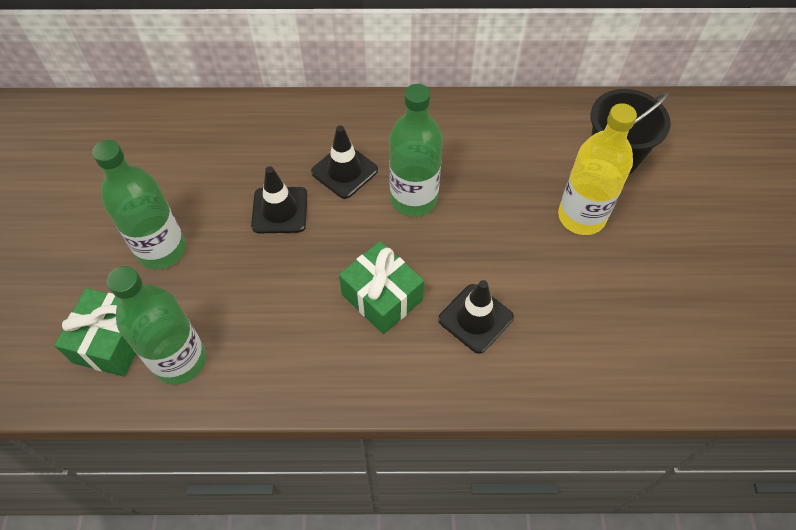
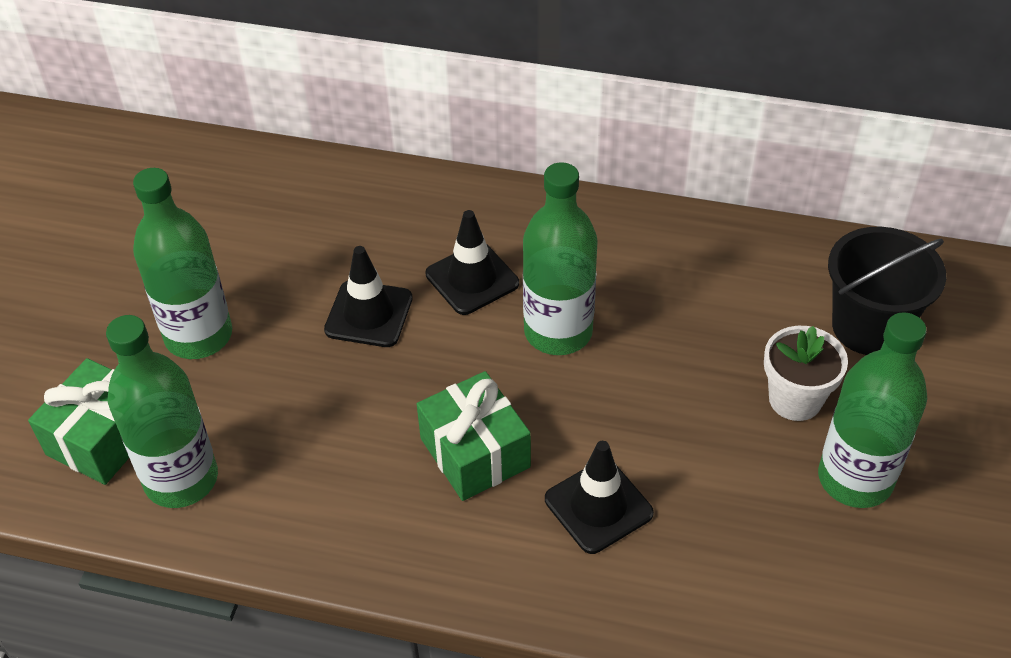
camera: 15 degrees right, 10 degrees down
yellow bottle [558,103,637,235] -> white flower pot [764,326,848,421]
none -> green bottle [818,312,927,508]

